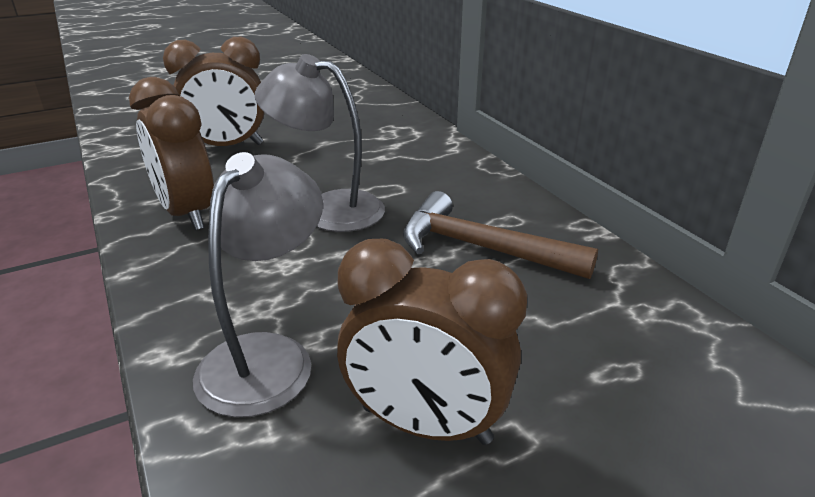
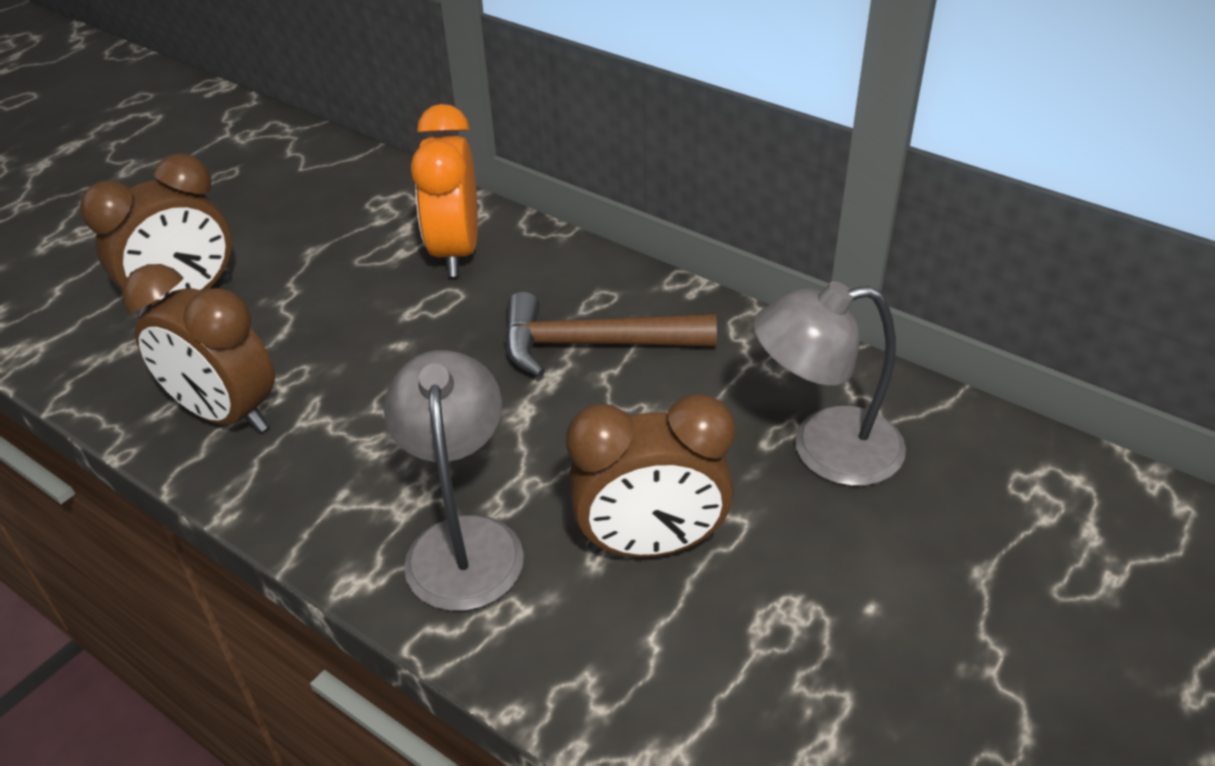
camera: 25 degrees left, 10 degrees up
grey lamp [255,54,385,232] -> grey lamp moved to [754,281,906,486]
none -> orange clock [411,104,478,277]

